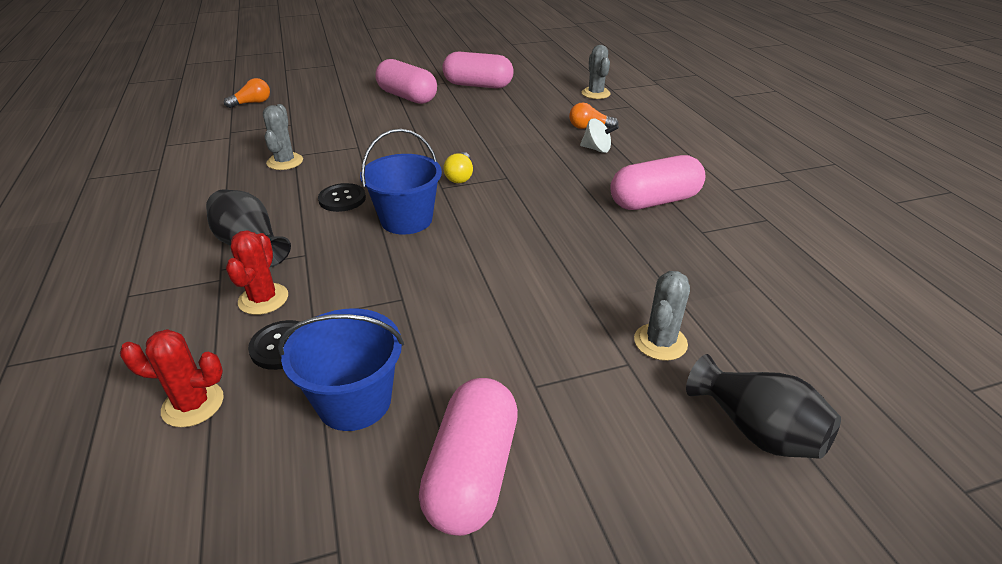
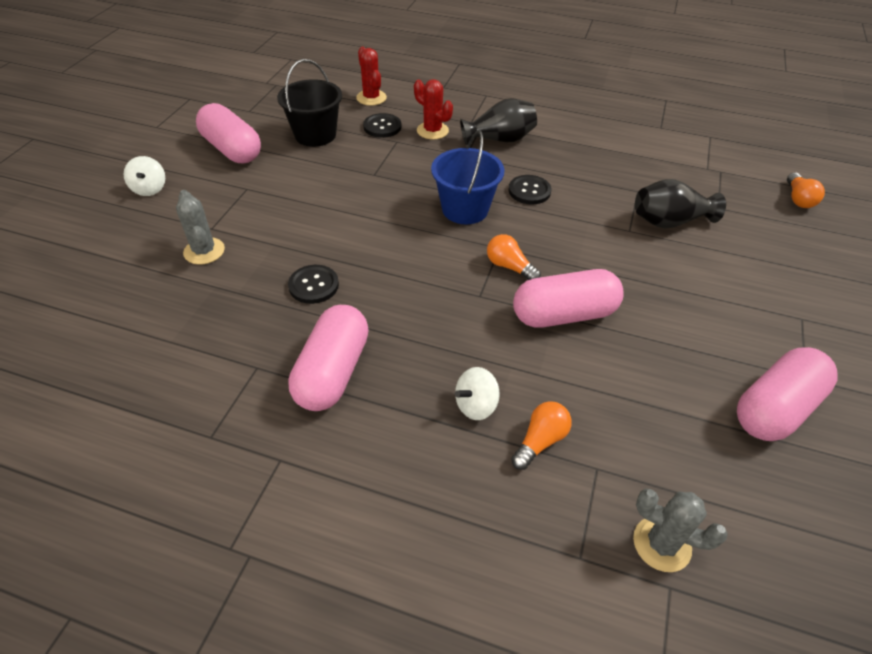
camera: 125 degrees right, 10 degrees up
red cactus [120,329,224,427] -> red cactus turned 60 degrees counterclockwise [356,47,387,106]
grey cactus [263,104,303,170] -> none
blue bucket [278,308,404,431] -> black bucket [277,59,342,147]
pink capsule [375,59,437,104] -> pink capsule moved to [513,269,624,328]
yellow light bulb [443,152,473,183] -> orange light bulb [487,234,541,280]
black vase [686,354,841,459] -> black vase moved to [635,179,726,229]
none -> white spinning top [124,156,165,196]
none -> black button [288,265,339,304]

